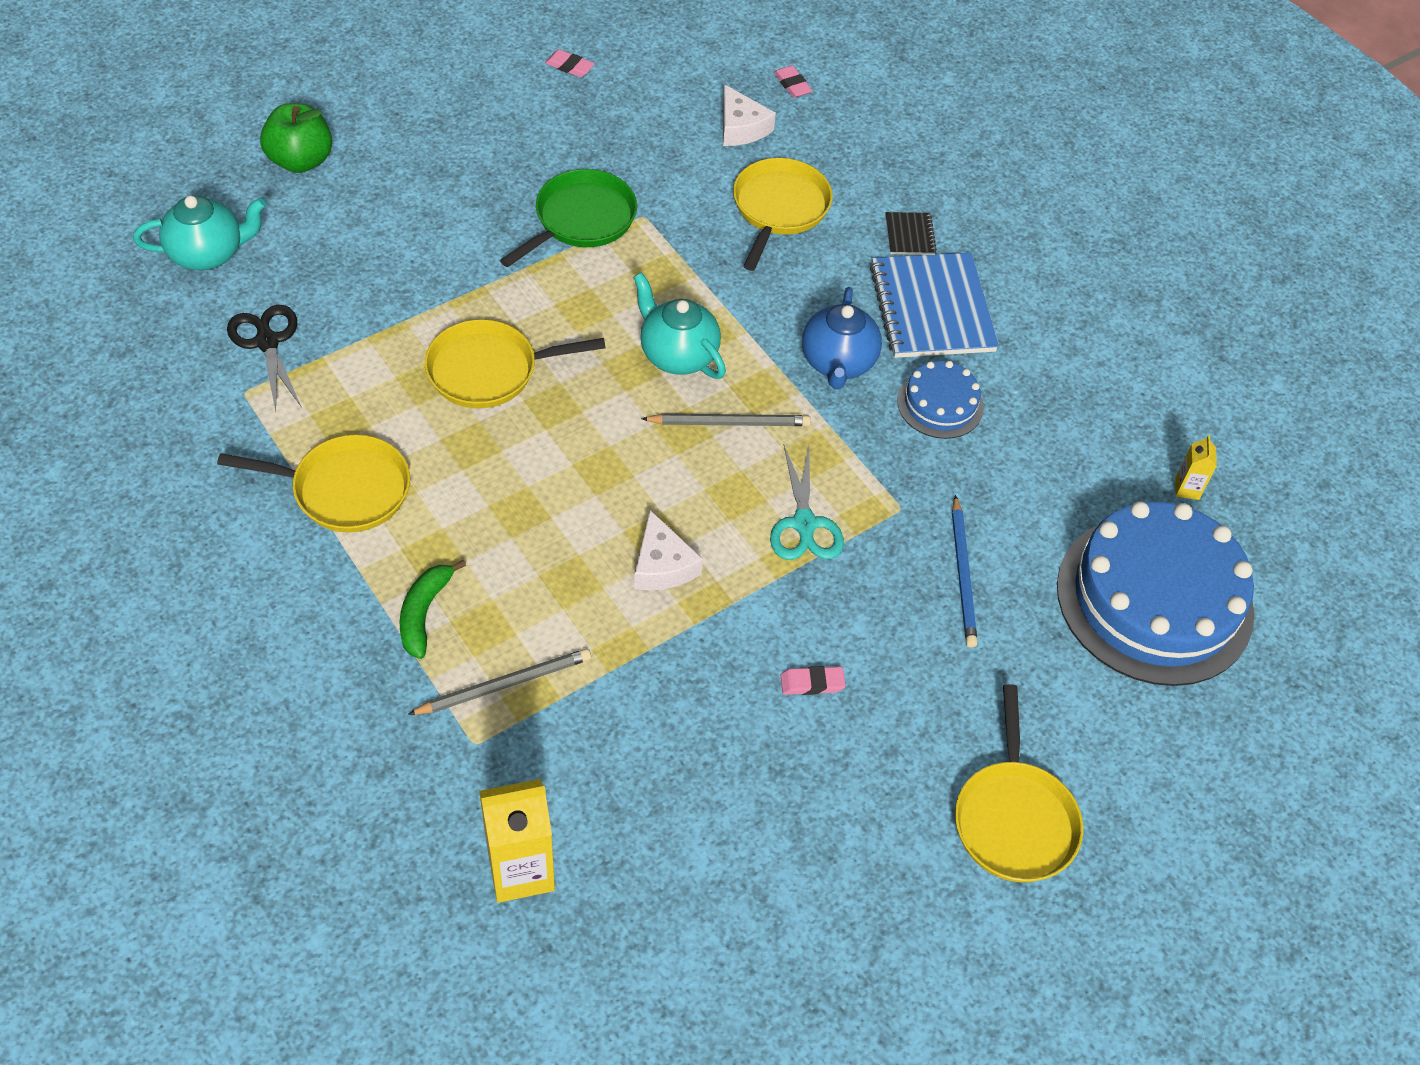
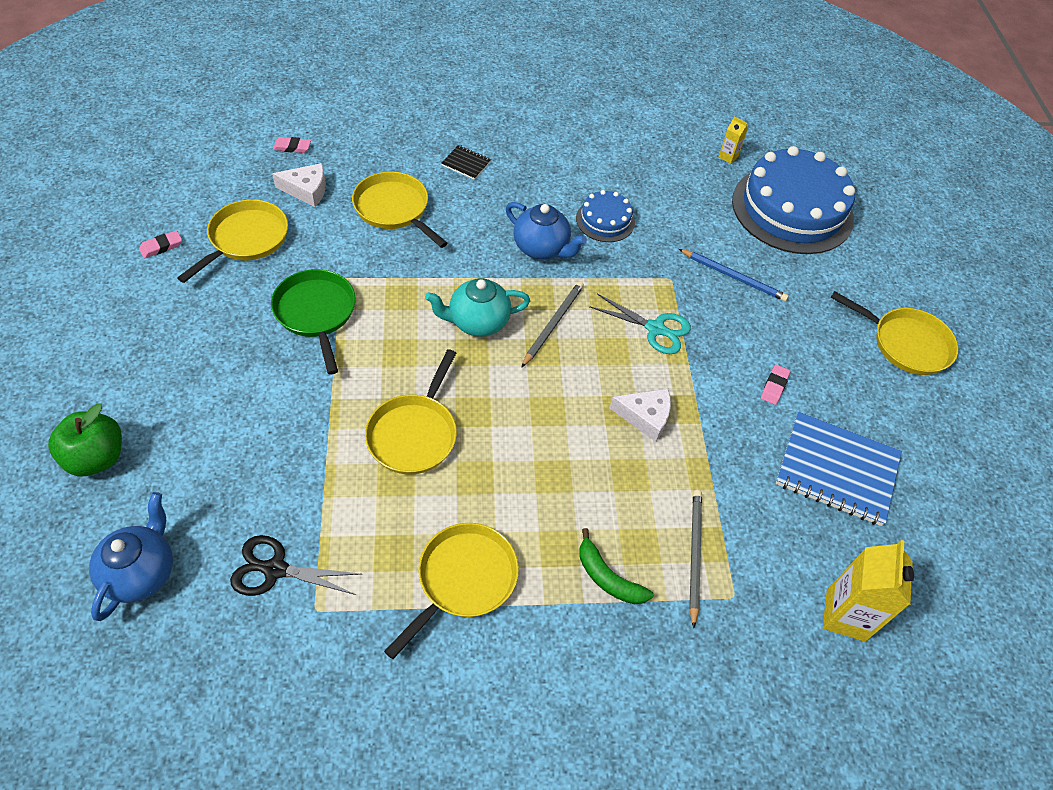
camera: 60 degrees left, 0 degrees up
turquoise teapot [133,195,266,270] -> blue teapot [89,492,173,621]
blue notebook [870,253,999,358] -> blue notebook moved to [776,412,902,526]
none -> yellow pan [177,199,288,283]

